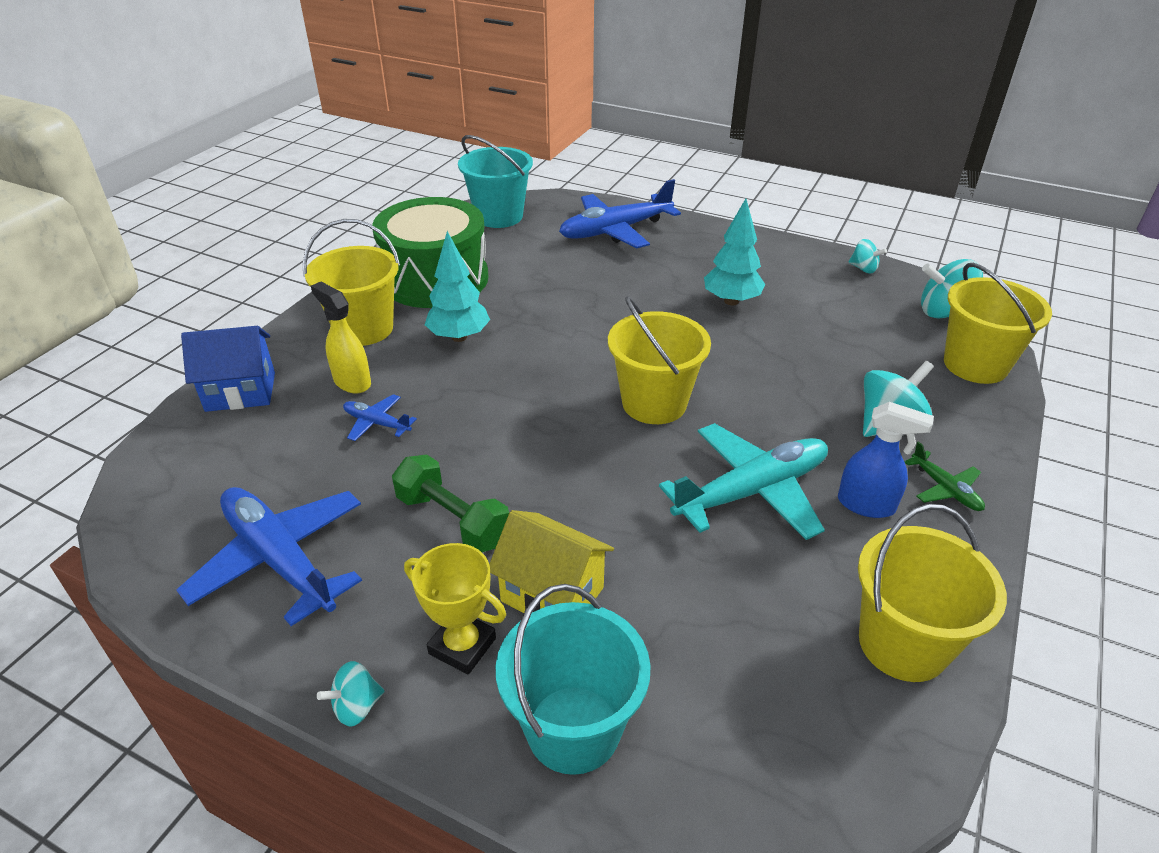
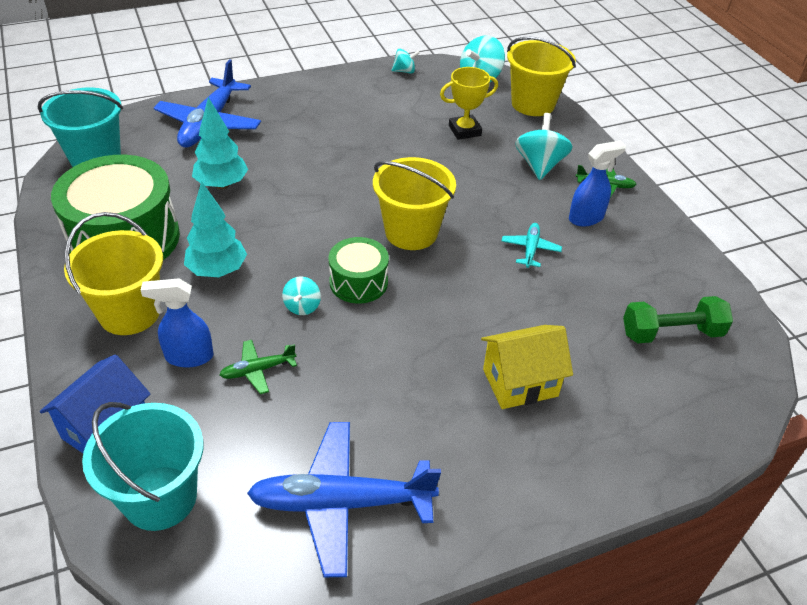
camera: 50 degrees left, 5 degrees up
yellow spray bottle [311,282,371,393] -> blue spray bottle [141,278,214,368]
turquoise spinning top [317,661,384,727] -> turquoise spinning top moved to [282,277,321,315]
blue plane [343,394,417,441] -> green plane [219,340,297,394]
green dumbbell [392,454,509,552] -> green dumbbell moved to [623,296,733,343]
yellow trophy [404,543,506,674] -> yellow trophy moved to [440,67,498,140]
turquoise bucket [496,584,651,775] -> turquoise bucket moved to [82,402,204,531]
turquoise plane [659,423,828,540] -> turquoise plane [502,223,562,268], size x0.47
turquoise tree [704,199,765,305] -> turquoise tree moved to [192,97,248,189]
yellow bucket [858,504,1007,682] -> none
none -> green drum [329,237,389,304]

